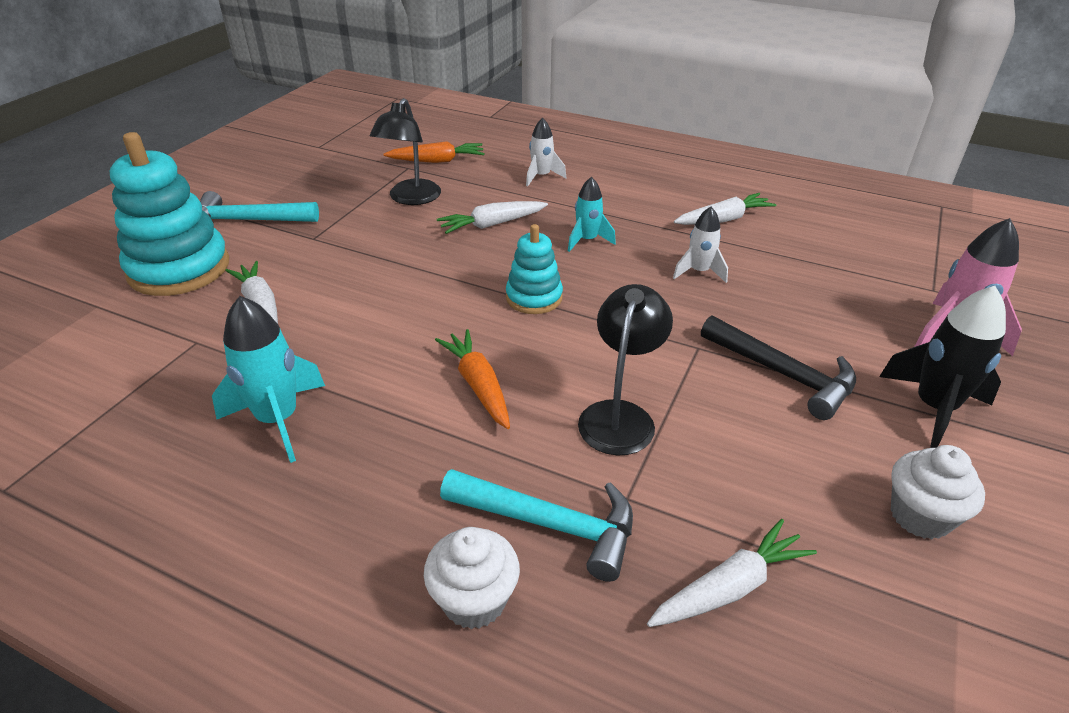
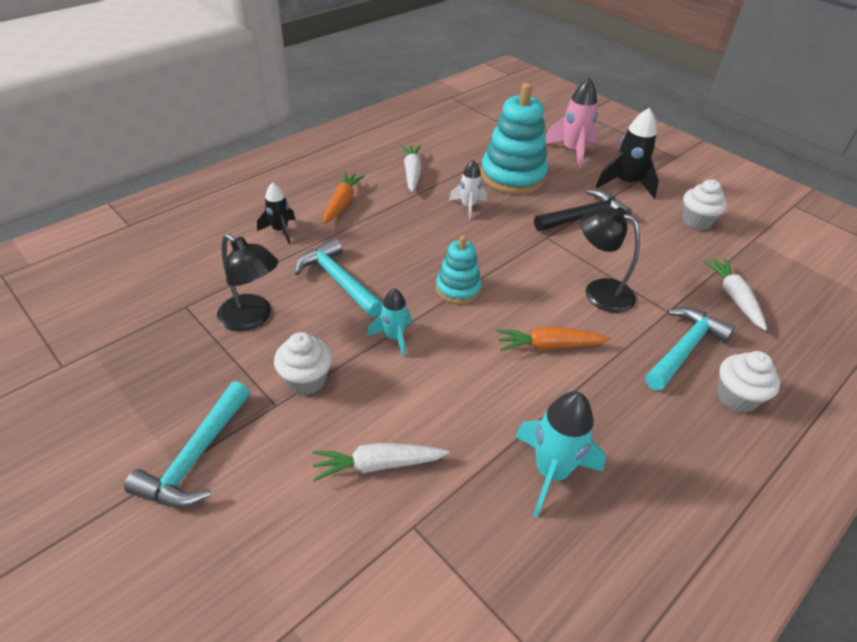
camera: 70 degrees left, 5 degrees up
turquoise stacking toy [110,132,229,296] -> turquoise stacking toy moved to [481,83,548,194]
orange carrot [383,141,485,163] -> orange carrot moved to [323,172,365,225]
white carrot [437,201,548,234] -> turquoise hammer [295,238,383,317]
white rocket [526,118,566,186] -> black rocket [257,182,296,244]
turquoise rocket [568,177,616,252] -> turquoise rocket moved to [367,288,412,357]
none -> white cupcake [274,332,332,395]

